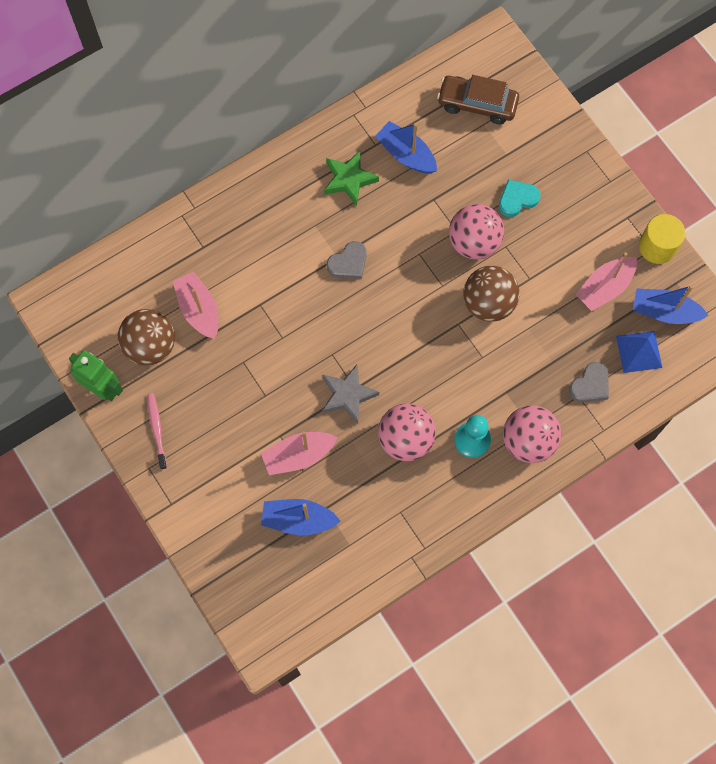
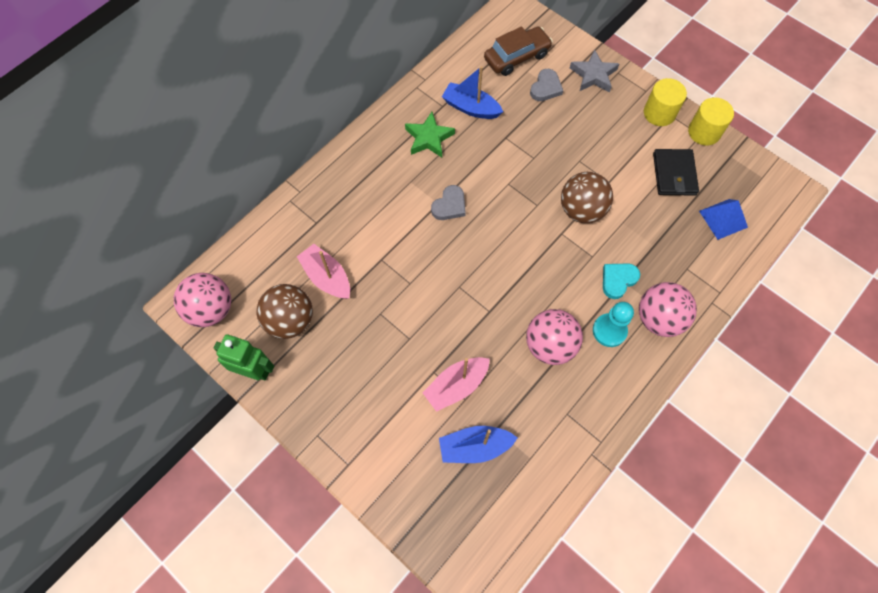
camera: 15 degrees left, 5 degrees down
pink toothbrush [147,393,167,470] -> none
grey star [322,365,379,424] -> grey star moved to [570,49,619,93]
brown car [437,75,519,125] -> brown car turned 150 degrees clockwise [484,26,553,76]
pink ball [449,204,504,259] -> pink ball moved to [174,273,231,327]
turquoise heart [499,180,541,217] -> turquoise heart moved to [603,263,640,299]
grey heart [569,362,609,402] -> grey heart moved to [530,69,563,101]
pink boat [576,252,637,311] -> black wallet [653,149,699,196]
blue boat [633,285,709,324] -> none
none -> yellow cylinder [644,78,687,126]

